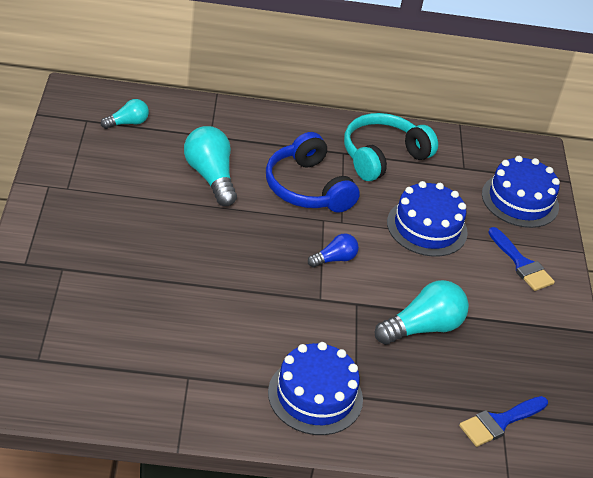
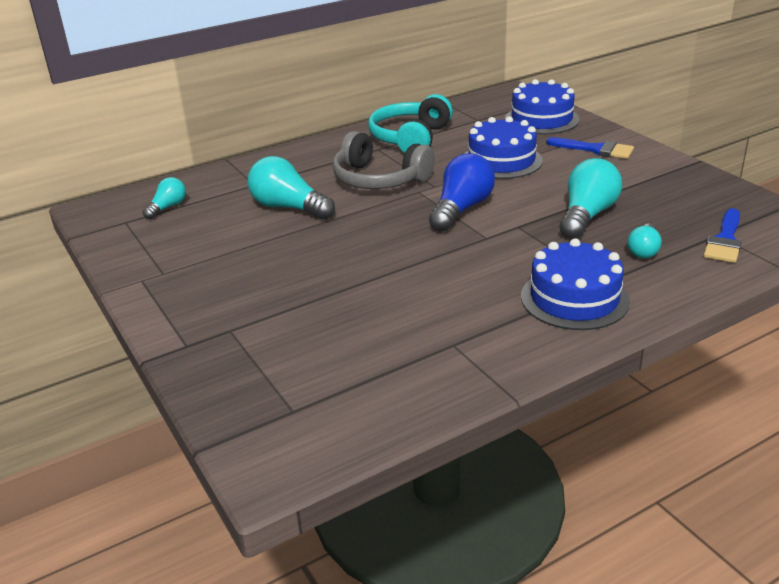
camera: 25 degrees left, 10 degrees down
blue headphones [266,132,360,213] -> grey headphones [333,131,435,189]
blue light bulb [308,233,359,267] -> blue light bulb [429,153,495,231], size x1.77
none -> turquoise light bulb [627,224,662,258]

